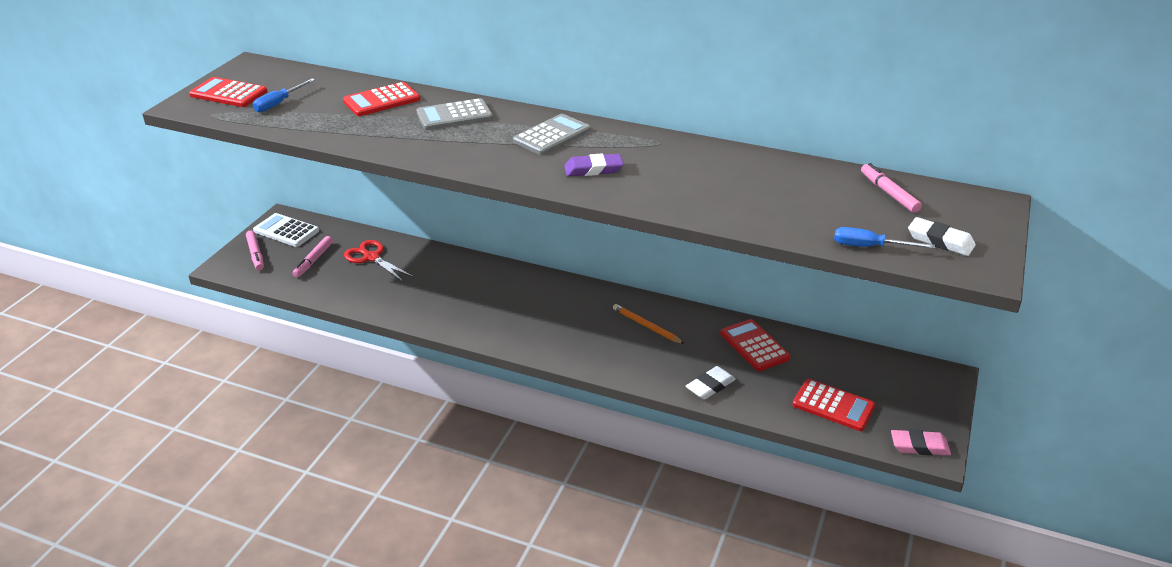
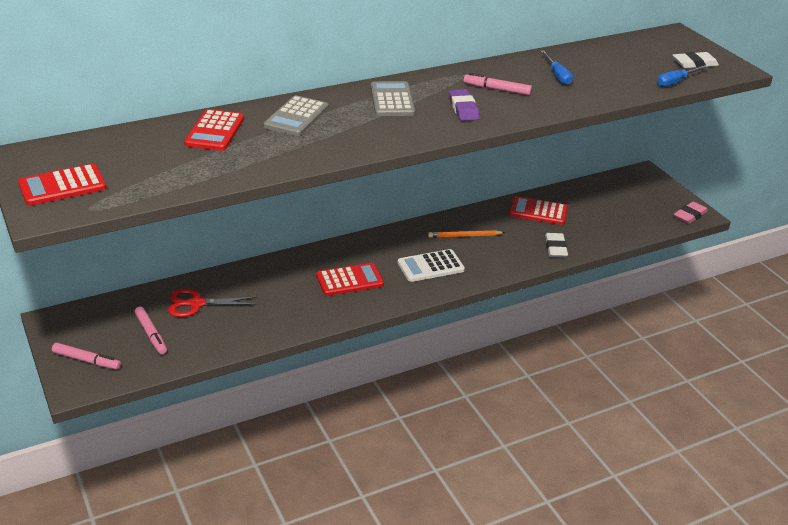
camera: 50 degrees left, 0 degrees up
blue screwdriver [253,79,315,112] -> blue screwdriver moved to [540,51,573,85]
white calculator [253,213,319,247] -> white calculator moved to [398,249,465,282]
purple eraser [564,153,623,176] -> purple eraser turned 45 degrees counterclockwise [449,89,479,121]
red calculator [792,379,876,431] -> red calculator moved to [316,263,384,296]
pink marker [861,163,922,213] -> pink marker moved to [463,73,532,95]

